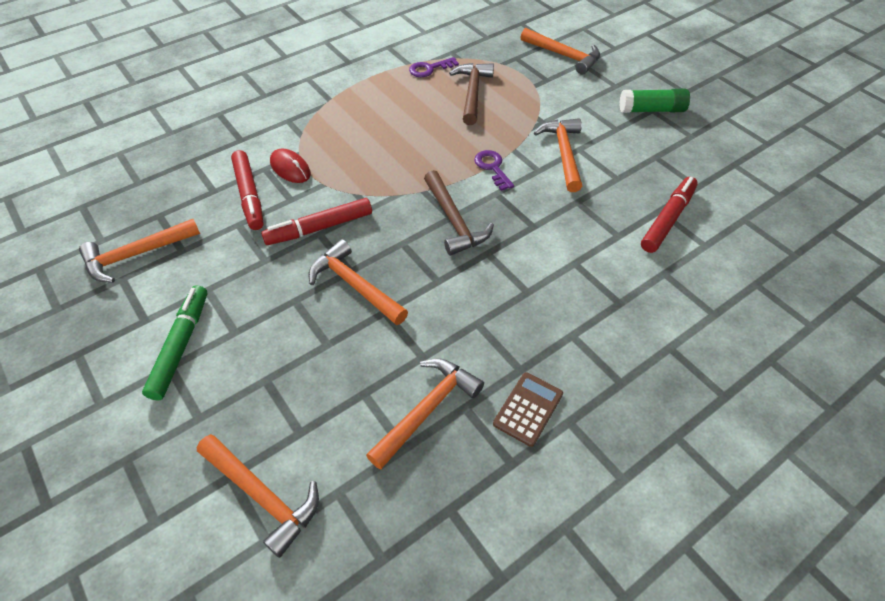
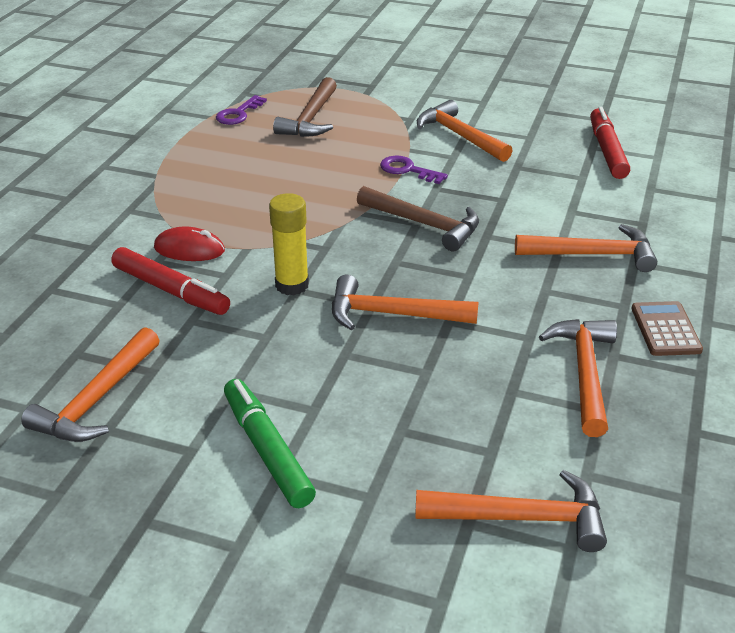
camera: 35 degrees left, 15 degrees down
red marker [261,198,372,245] -> yellow glue stick [269,193,309,295]
brown hammer [449,63,494,125] -> brown hammer turned 135 degrees counterclockwise [273,77,337,137]
orange hammer [521,28,600,75] -> orange hammer moved to [515,224,657,272]
green glue stick [620,89,690,113] -> none

